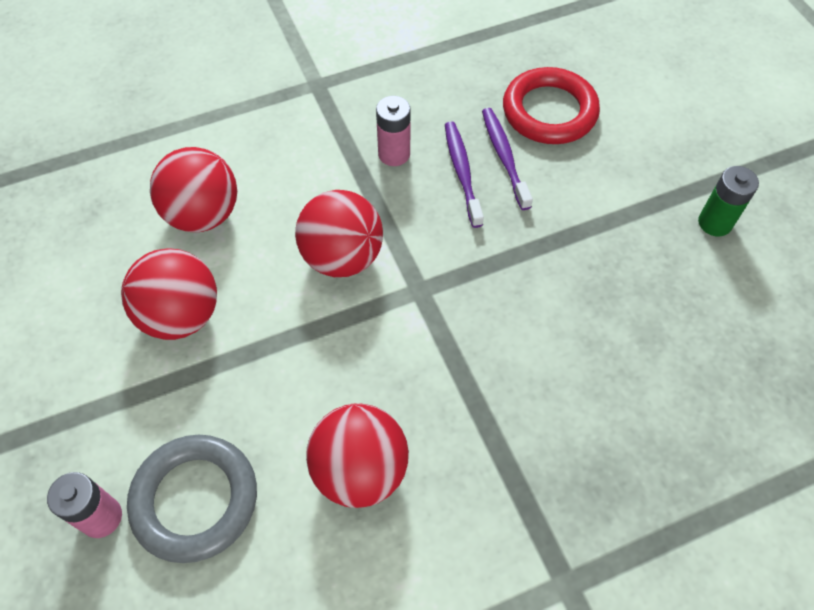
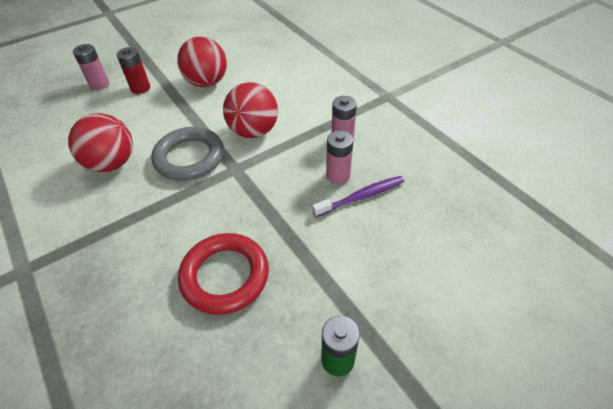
camera: 80 degrees right, 10 degrees down
grey ring [127,435,257,563] -> grey ring moved to [151,127,224,181]
red ball [150,147,237,232] -> none
purple toothbrush [445,121,484,228] -> pink battery [326,130,353,184]
red ring [503,67,600,144] -> red ring moved to [178,233,269,315]
none -> red battery [117,47,150,94]

